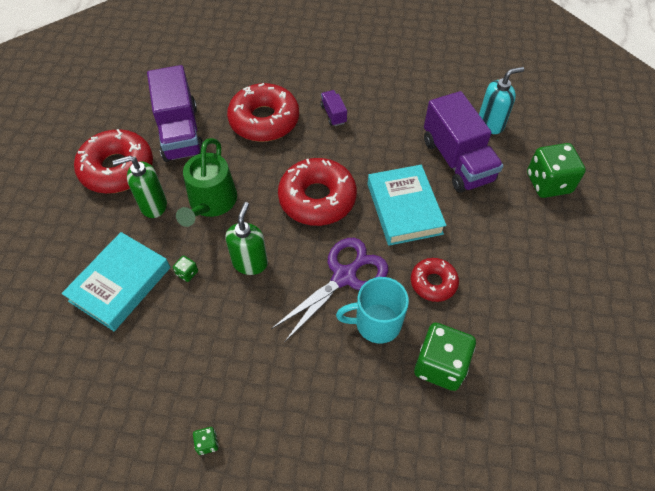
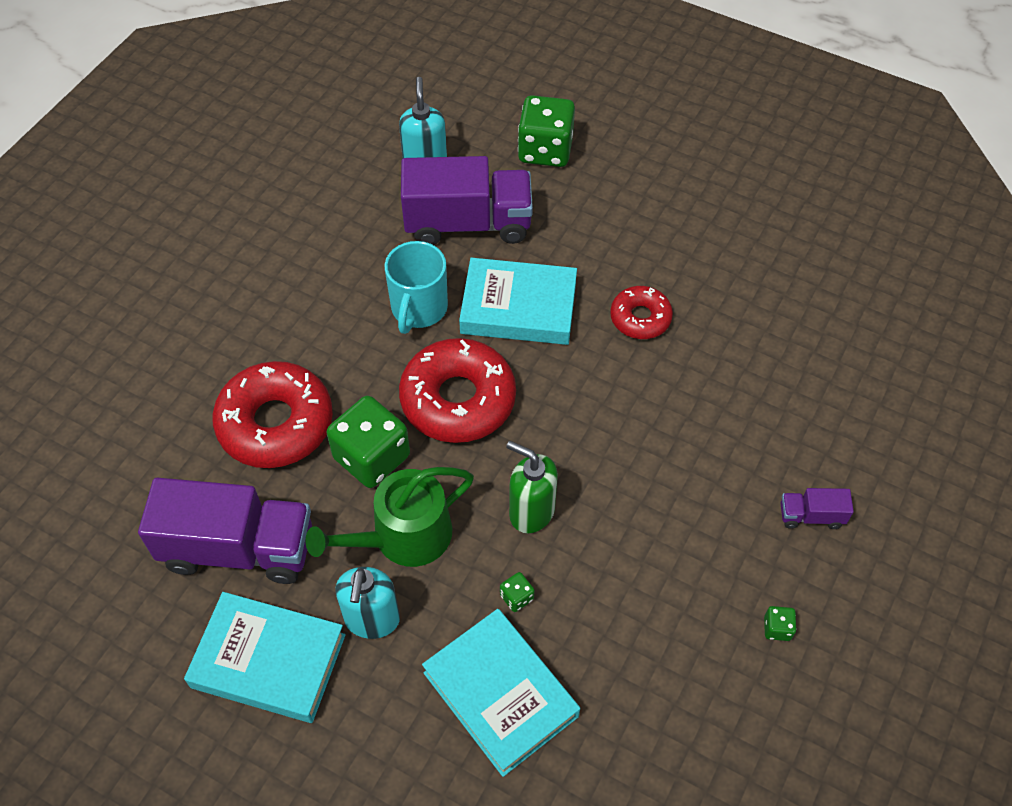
camera: 70 degrees left, 0 degrees up
red donut [74,129,153,194] -> turquoise book [184,592,346,723]
green soap dispenser [112,156,167,218] -> turquoise soap dispenser [335,567,400,639]
green watering can [176,138,237,227] -> green watering can turned 120 degrees clockwise [305,467,474,567]
purple scissors [271,238,388,343] -> none
purple truck [320,90,347,126] -> purple truck moved to [781,488,854,529]
turquoise mug [336,277,409,343] -> turquoise mug moved to [385,241,448,334]
green dice [414,323,476,391] -> green dice moved to [327,396,410,488]

